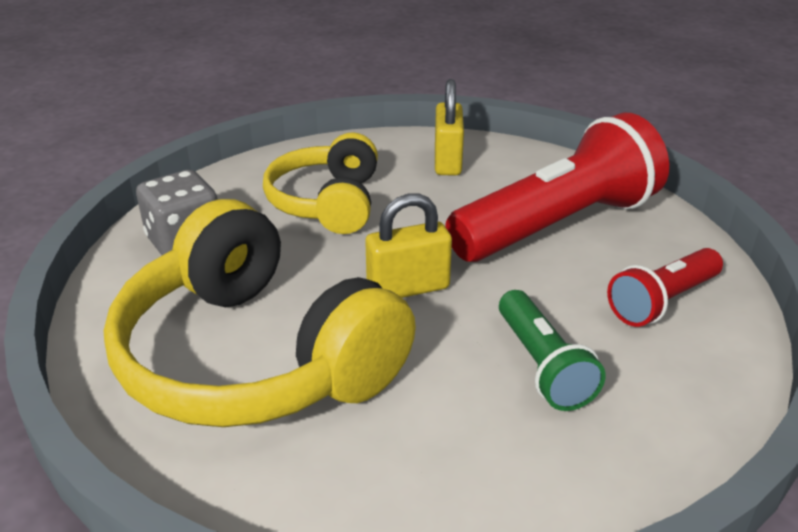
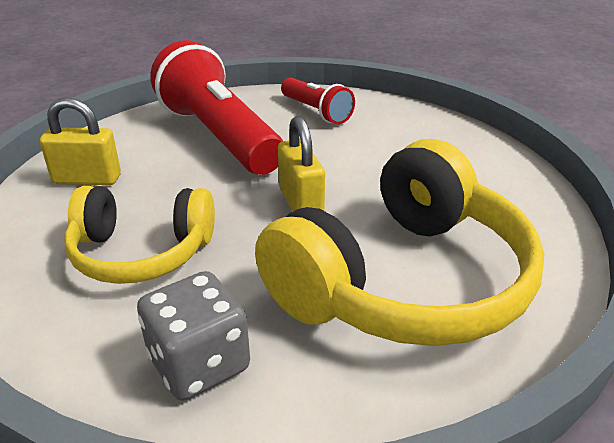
camera: 90 degrees left, 0 degrees up
green flashlight [499,290,606,411] -> none

